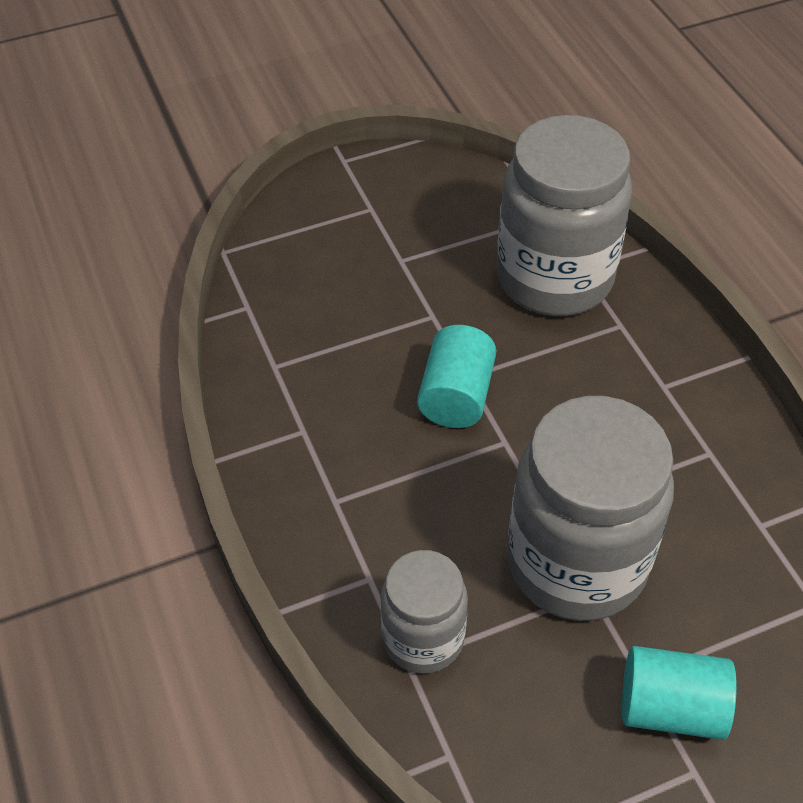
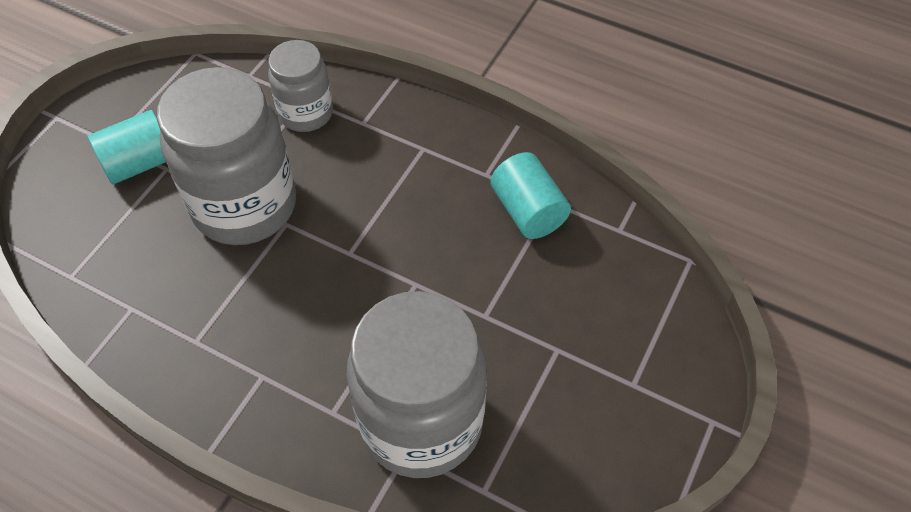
camera: 140 degrees right, 5 degrees up
turquoise cylinder [417,325,496,428] -> turquoise cylinder moved to [490,152,571,239]

